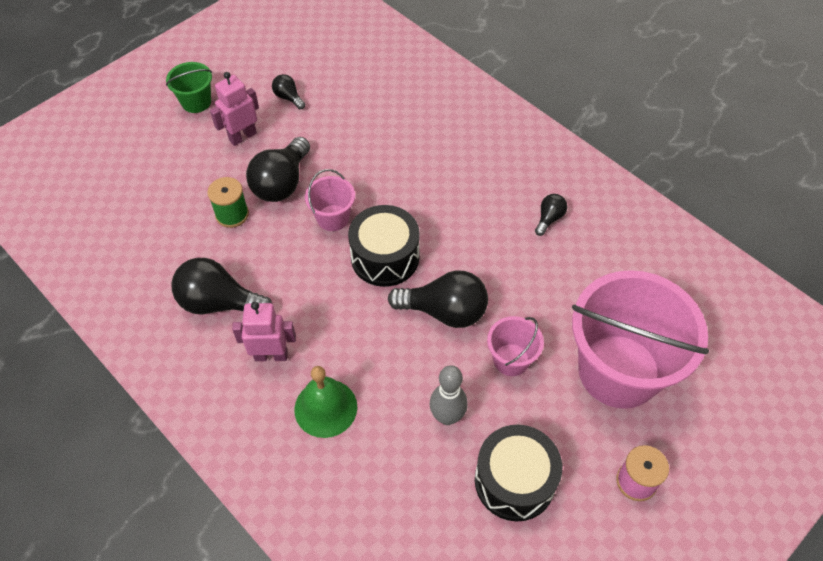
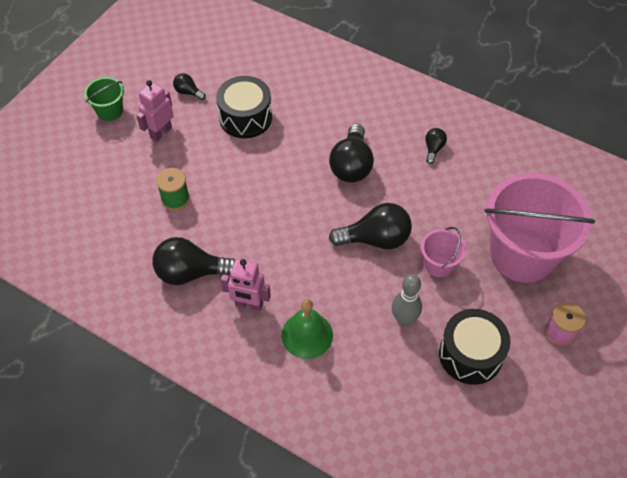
camera: 15 degrees left, 0 degrees up
pink robot [232,302,296,361] -> pink robot turned 150 degrees counterclockwise [221,259,271,311]
black light bulb [246,137,310,202] -> black light bulb moved to [329,124,374,183]
pink bucket [305,169,355,231] -> none
black drum [348,205,420,287] -> black drum moved to [216,76,272,138]

